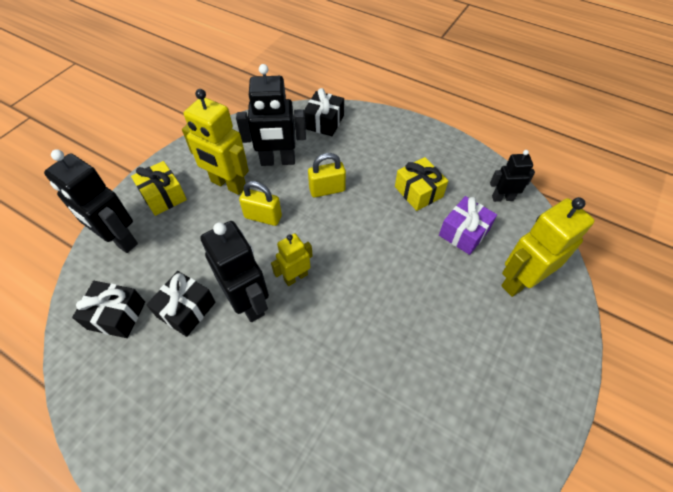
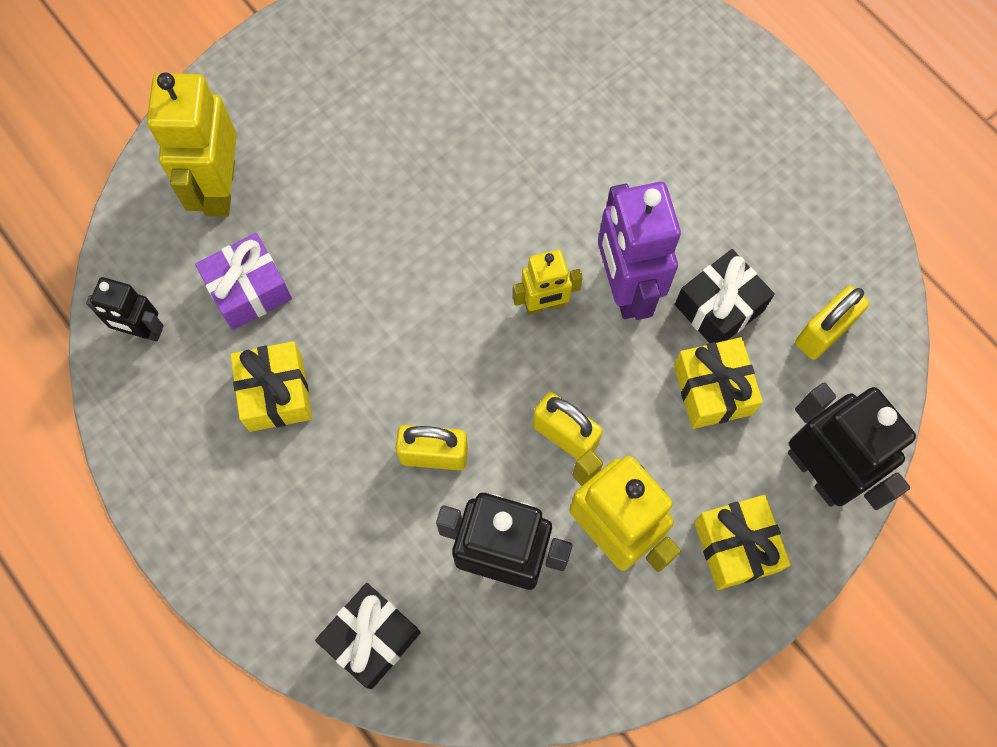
camera: 160 degrees left, 15 degrees up
black gift [72,281,145,338] -> yellow padlock [795,286,869,360]
black robot [200,221,269,322] -> purple robot [598,182,681,320]
yellow robot [501,197,595,297] -> yellow robot turned 105 degrees clockwise [147,72,237,217]
none -> yellow gift [674,337,763,429]

